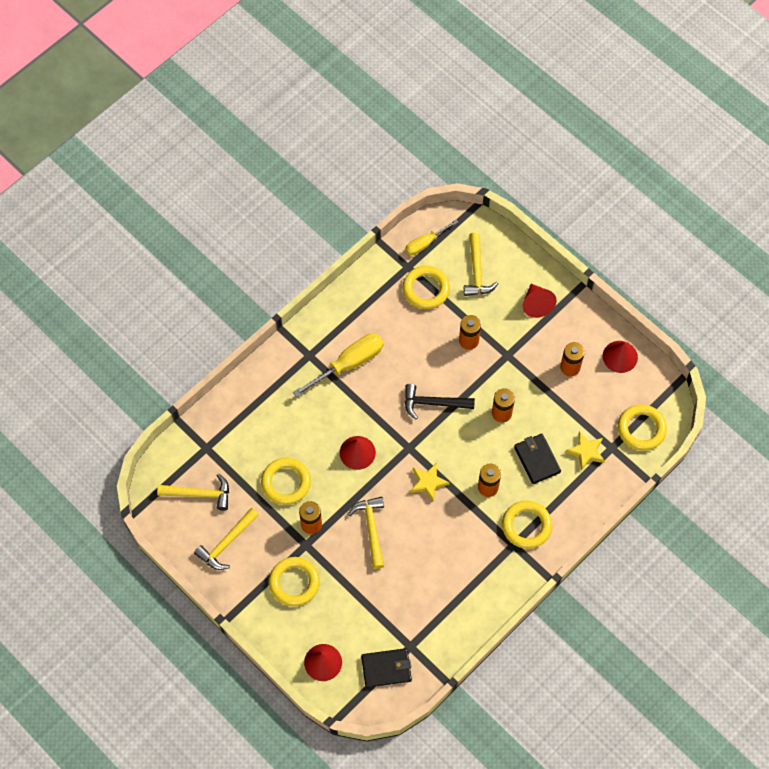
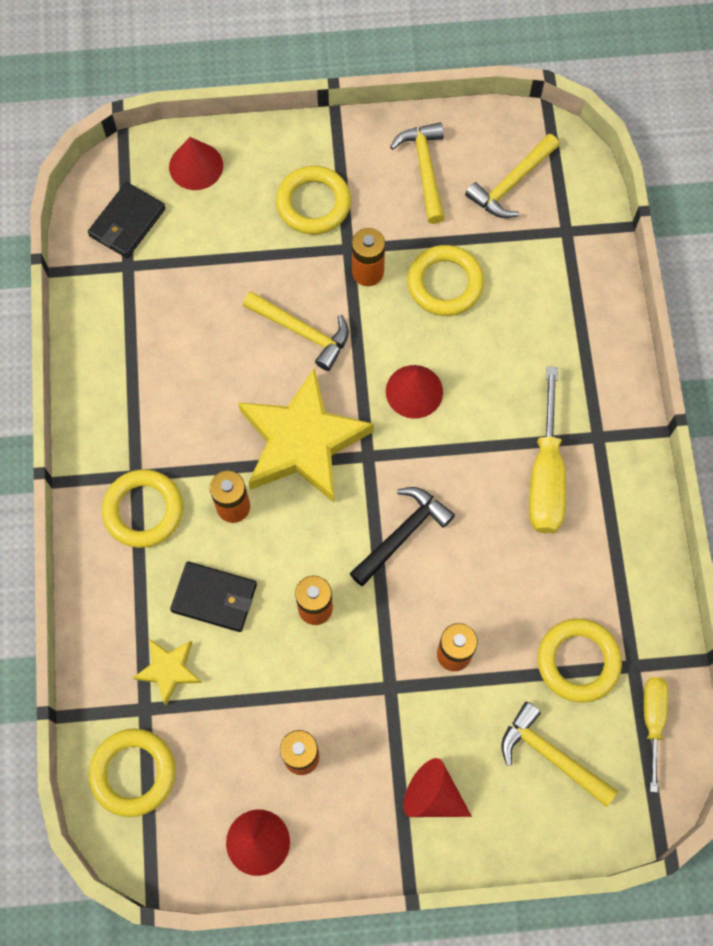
camera: 130 degrees right, 5 degrees up
yellow star [410,463,450,501] -> yellow star [238,367,374,503], size x2.13

